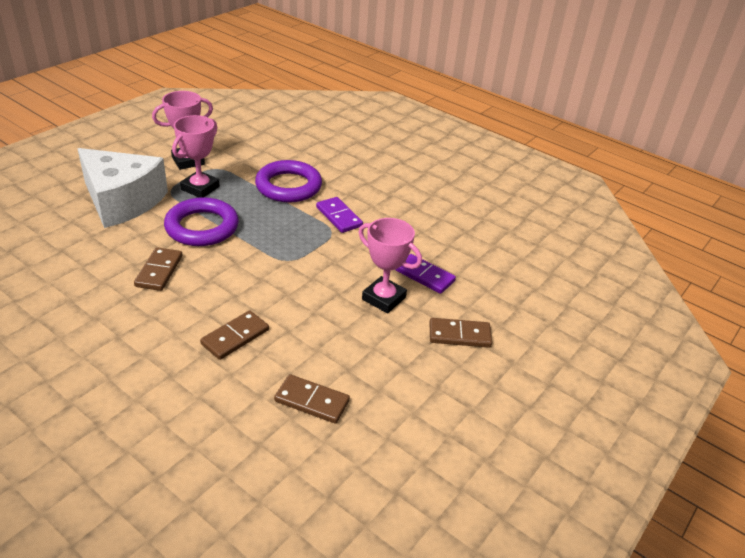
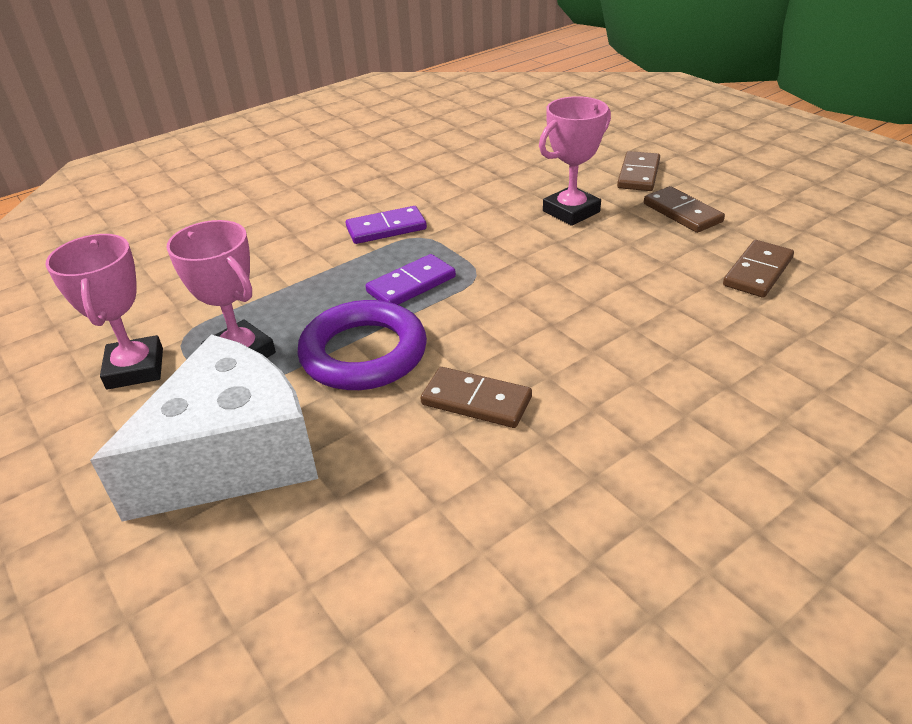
camera: 70 degrees left, 0 degrees up
brown domino [200,310,269,360] -> brown domino moved to [644,186,725,233]
purple ring [255,160,322,203] -> none
purple domino [395,254,456,294] -> purple domino moved to [366,254,456,305]

